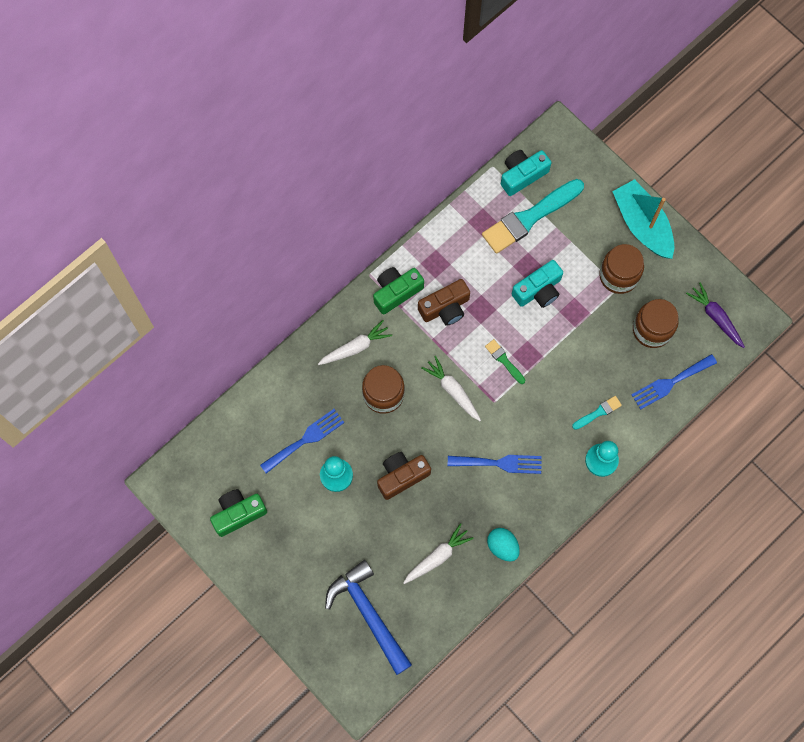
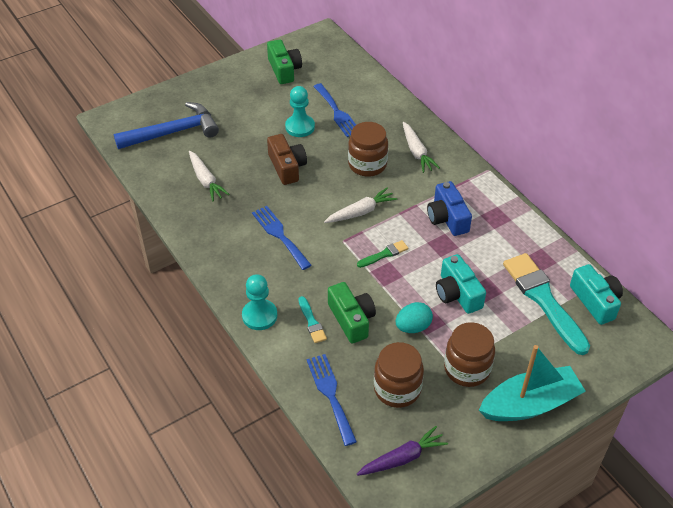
camera: 100 degrees right, 25 degrees down
green camera [373,267,424,315] -> green camera moved to [328,282,376,343]
brown camera [418,279,470,326] -> blue camera [427,181,472,236]
blue fork [448,455,542,474] -> blue fork turned 135 degrees clockwise [252,206,312,270]
turquoise egg [487,528,520,562] -> turquoise egg moved to [396,302,433,333]

